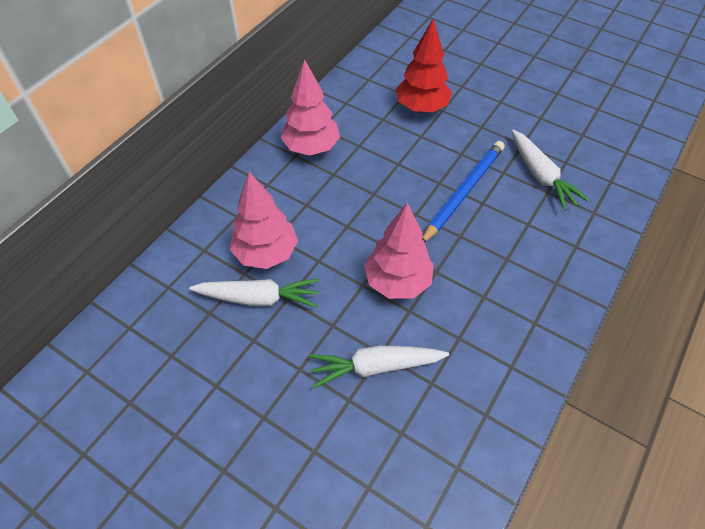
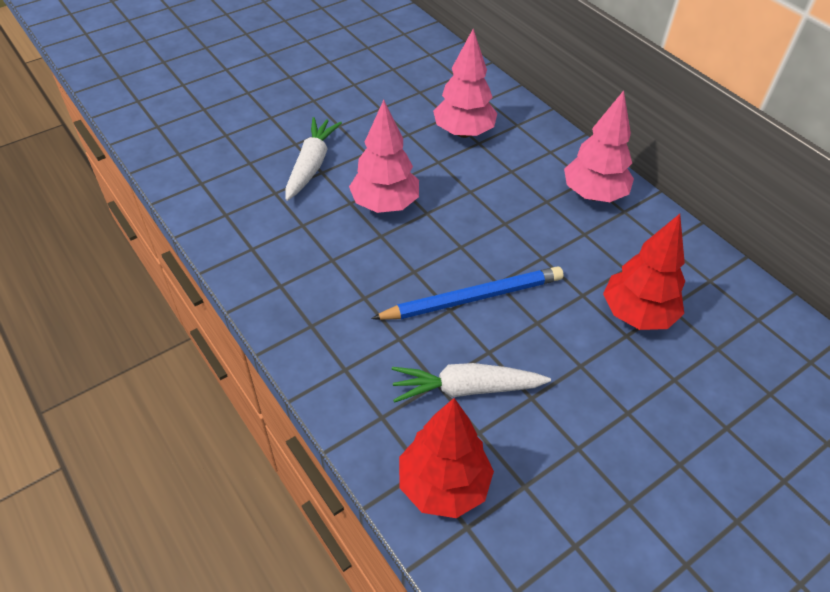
camera: 110 degrees right, 5 degrees down
white carrot [189,279,319,308] -> none
blue pencil [422,141,505,242] -> blue pencil turned 75 degrees counterclockwise [371,267,564,320]
none -> red tree [399,398,494,518]

